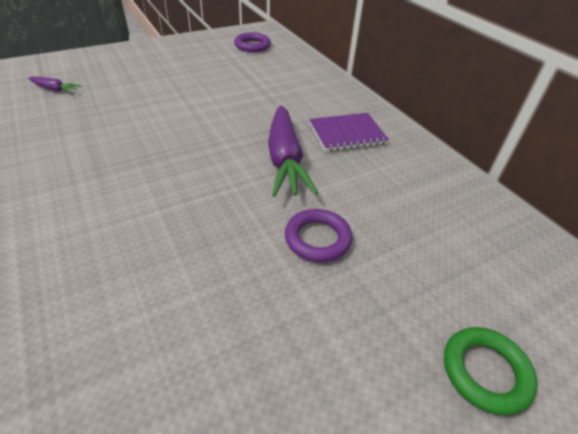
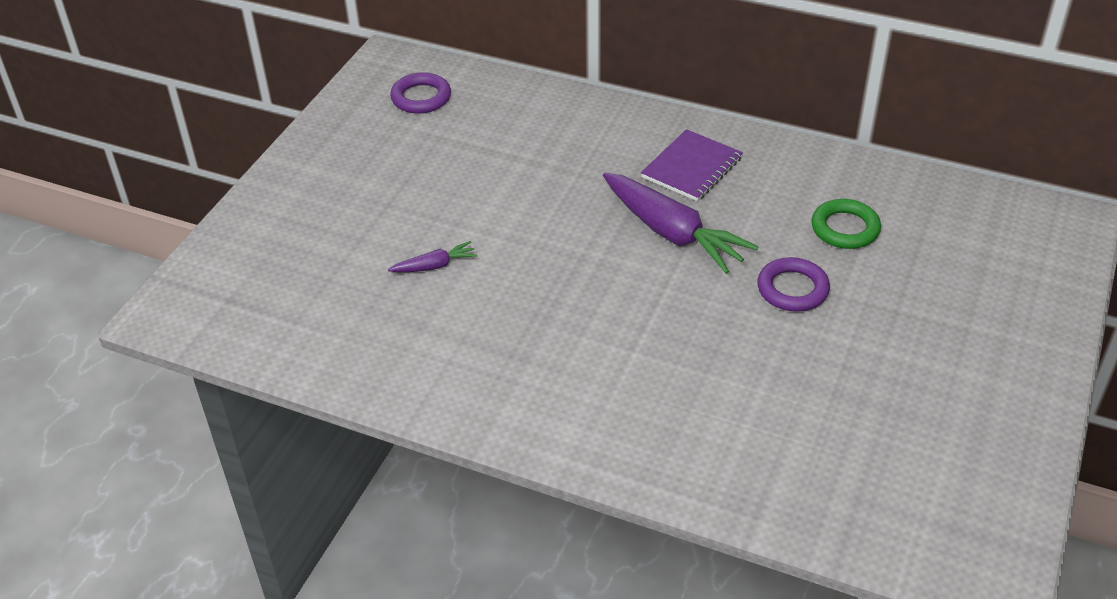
camera: 35 degrees left, 0 degrees up
purple carrot [28,76,82,93] -> purple carrot moved to [388,241,477,272]
green ring [444,327,538,415] -> green ring moved to [811,199,881,249]

